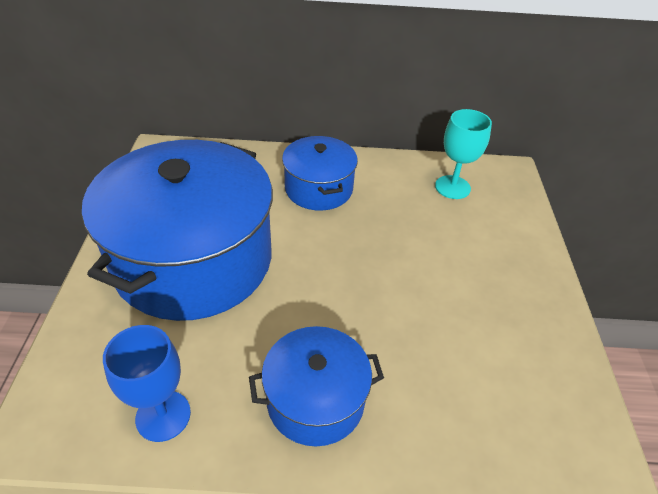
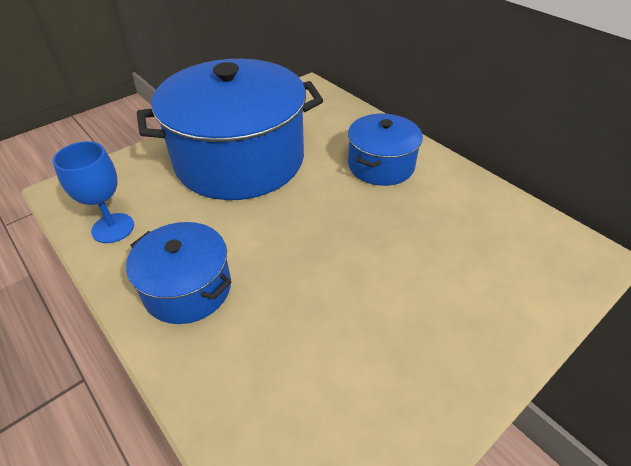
camera: 50 degrees right, 0 degrees up
turquoise goblet [435,109,492,199] -> none

